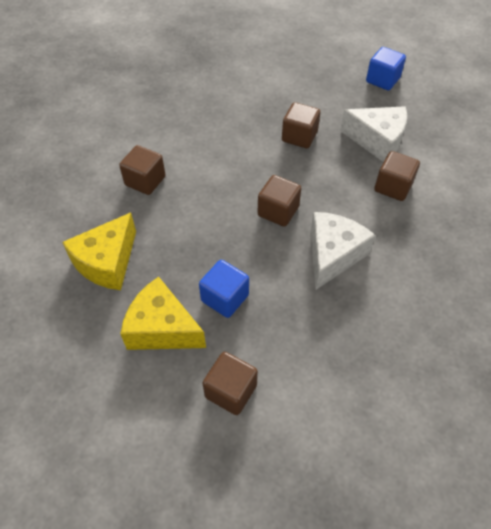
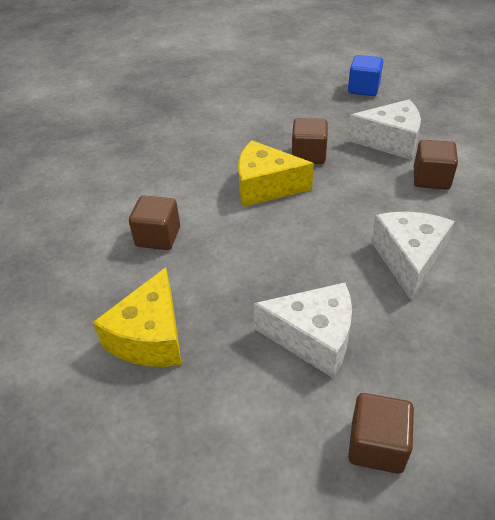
camera: 15 degrees left, 10 degrees down
yellow cheese [120,277,206,350] -> yellow cheese moved to [238,140,314,207]
blue cube [199,260,249,318] -> white cheese [254,283,352,378]
brown cube [258,175,301,227] -> none

